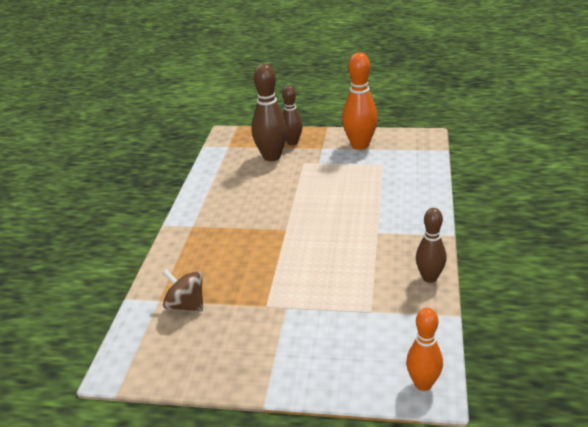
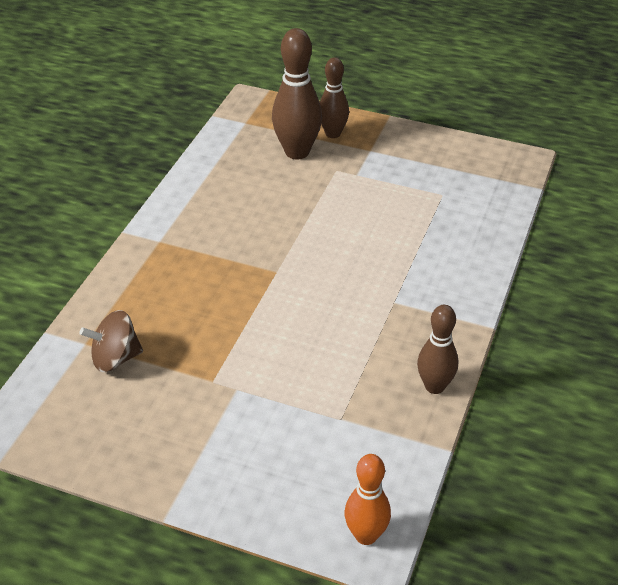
camera: 10 degrees right, 10 degrees up
brown spinning top [162,269,203,312] -> brown spinning top turned 60 degrees counterclockwise [79,310,143,372]
orange bowling pin [342,52,378,150] -> none

